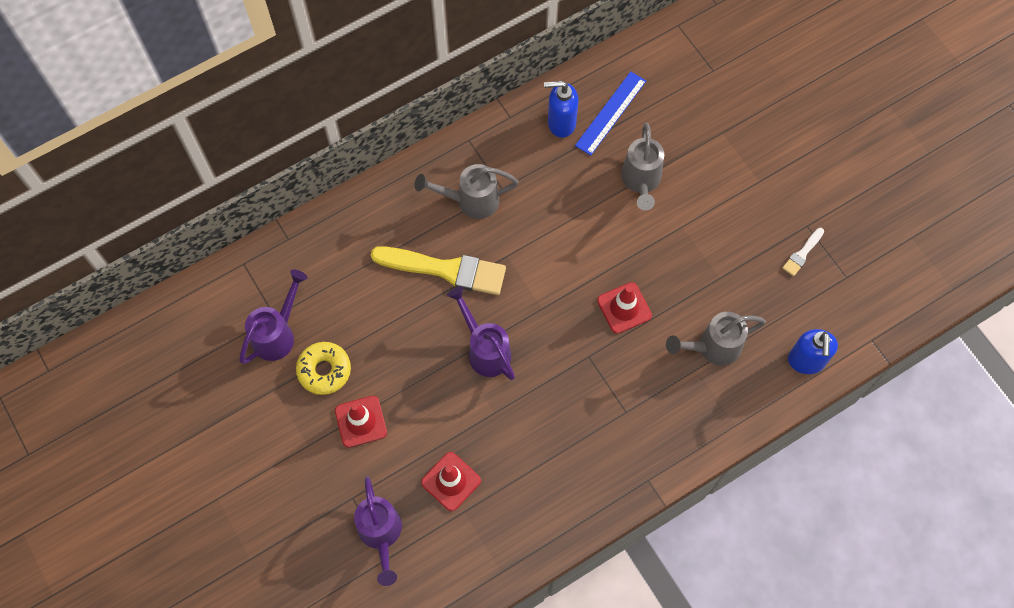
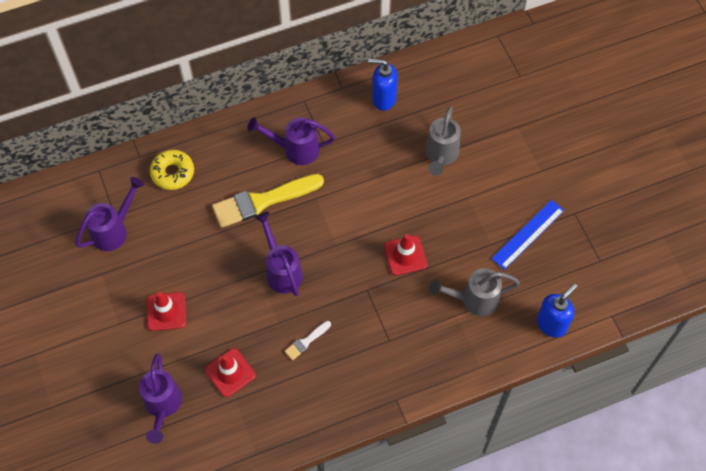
camera: 10 degrees right, 5 degrees down
yellow donut [296,342,351,395] -> yellow donut moved to [150,150,194,190]
yellow brush [371,246,506,295] -> yellow brush turned 135 degrees clockwise [212,174,324,228]
grey watering can [414,164,518,219] -> purple watering can [247,117,335,165]
blue ruler [575,71,646,155] -> blue ruler moved to [491,200,564,270]
white brush [782,228,824,276] -> white brush moved to [285,321,331,360]
blue soap dispenser [788,329,838,374] -> blue soap dispenser turned 150 degrees counterclockwise [537,283,577,338]

